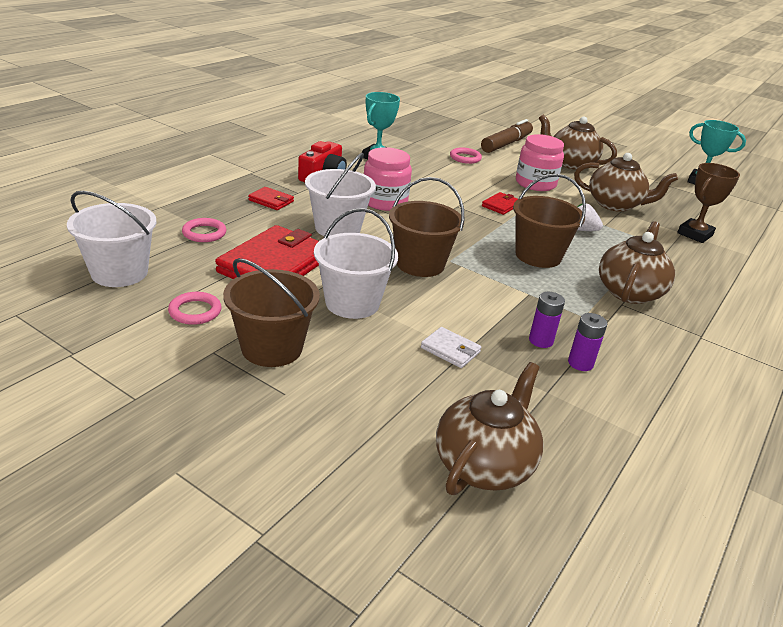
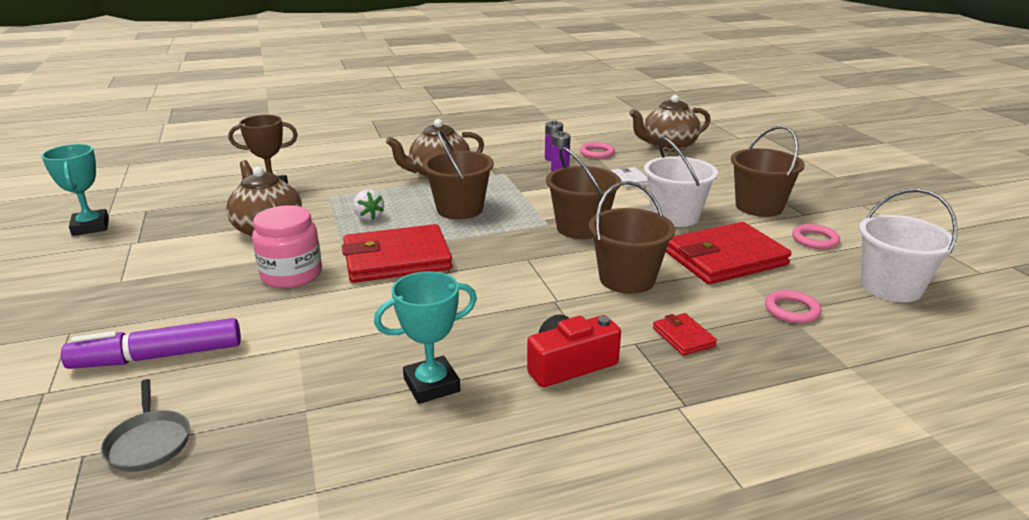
camera: 140 degrees left, 5 degrees down
white bucket [305,153,376,236] -> brown bucket [589,181,675,294]
pink jar [364,147,412,211] -> none
pink ring [450,148,482,164] -> pink ring moved to [580,142,615,159]
brown marker [481,119,533,153] -> purple marker [61,318,241,369]
red wallet [482,192,518,215] -> red wallet [342,224,452,283], size x2.22
brown teapot [539,114,617,170] -> none
none -> grey pan [101,379,190,472]

